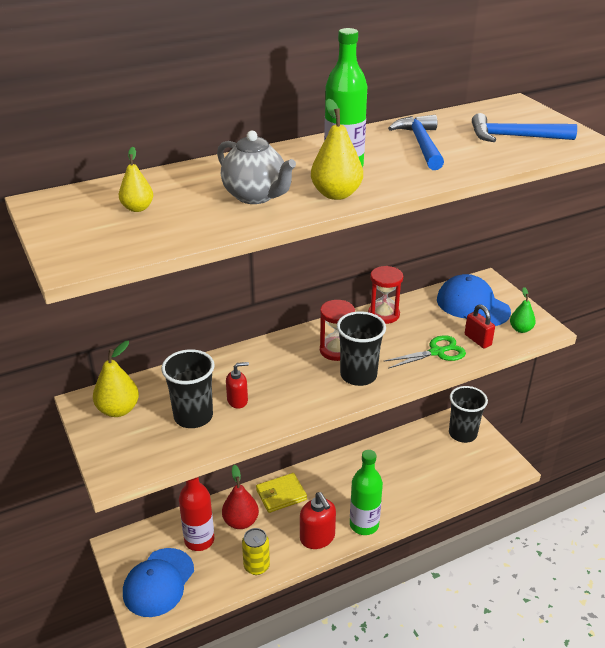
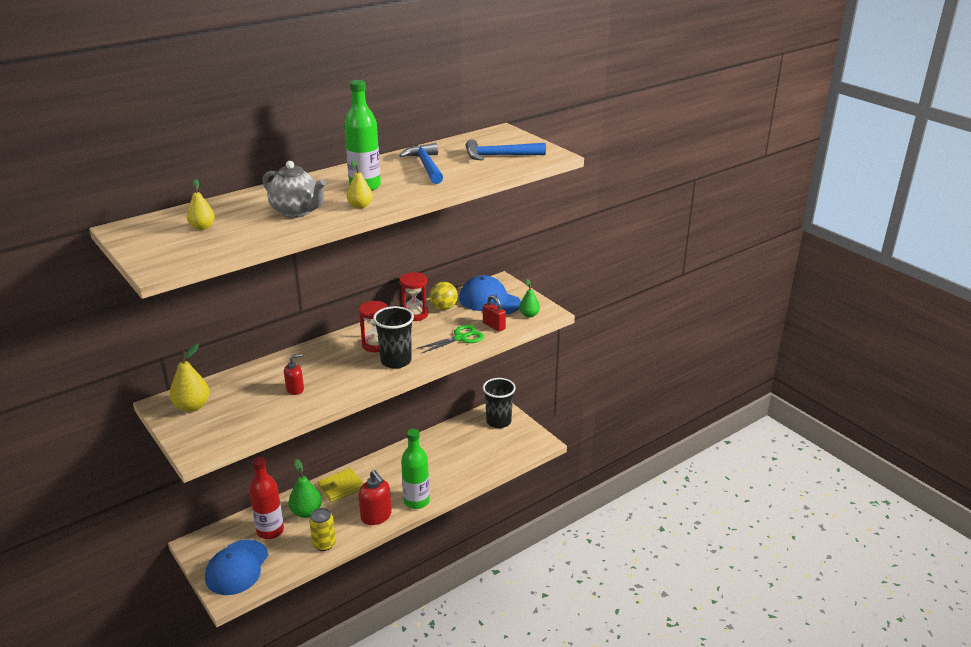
camera: 10 degrees left, 5 degrees down
black cup [161,349,215,428] -> none
red pear [222,465,259,529] -> green pear [288,459,322,518]
yellow pear [311,99,363,200] -> yellow pear [347,160,373,209], size x0.63
none -> yellow ball [430,282,458,310]

